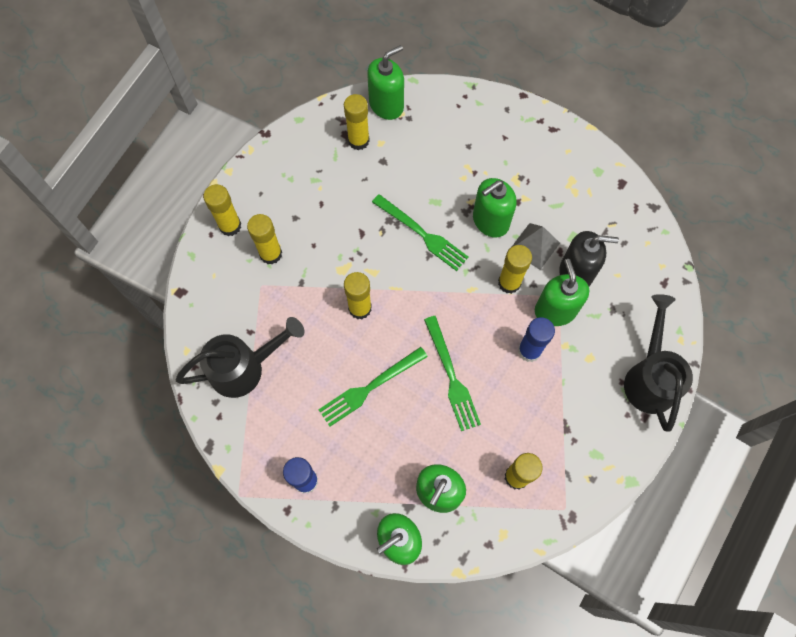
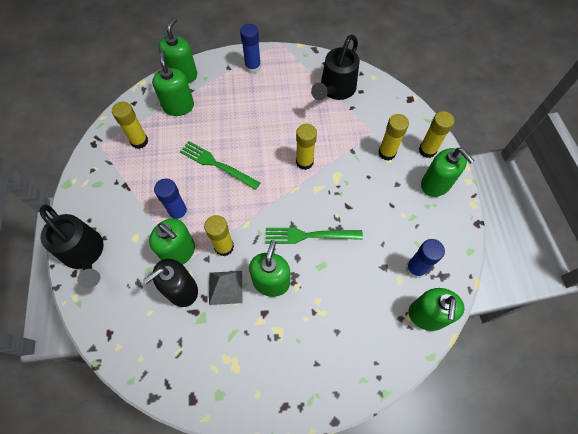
camera: 140 degrees right, 5 degrees down
green fork [318,347,428,427] -> none
yellow glue stick [344,94,370,150] -> blue glue stick [406,239,445,278]
none -> green soap dispenser [421,148,474,197]

